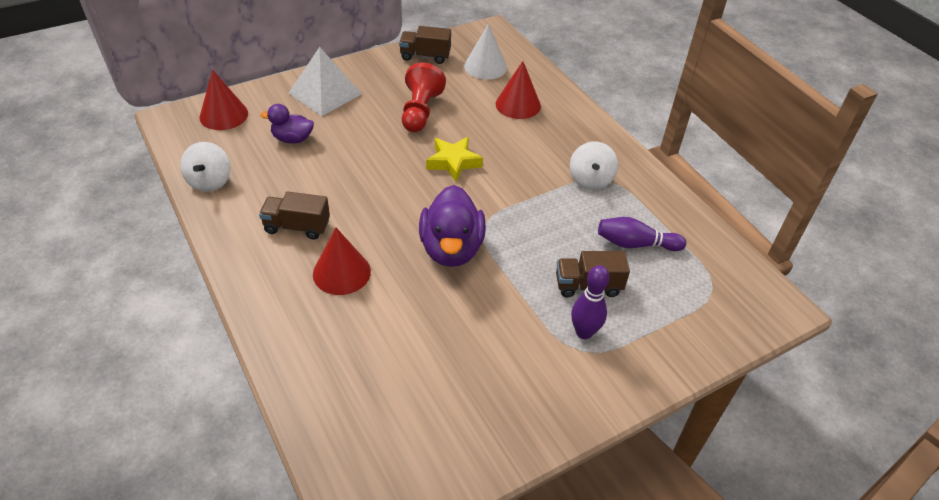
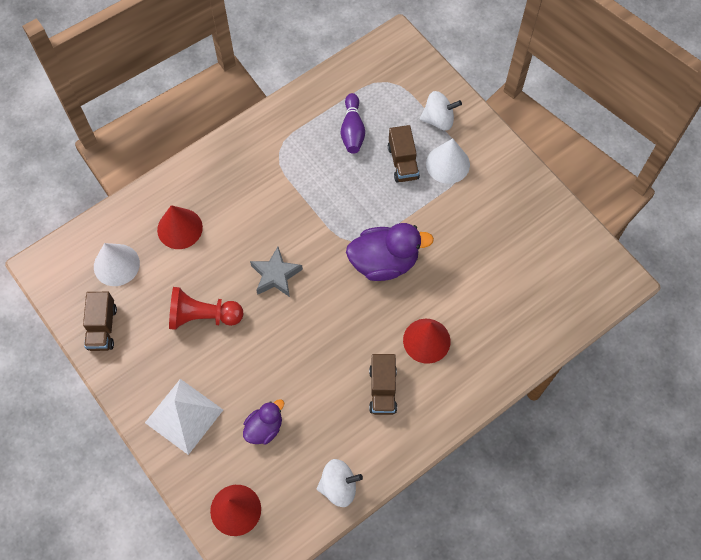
camera: 95 degrees left, 20 degrees up
purple duck [260,104,314,144] -> purple duck turned 135 degrees counterclockwise [243,399,284,445]
yellow star [426,137,483,182] -> grey star [250,247,303,297]
white spinning top [570,141,618,190] -> white spinning top moved to [420,91,462,131]
purple bowling pin [571,265,610,339] -> white cone [426,138,470,184]

